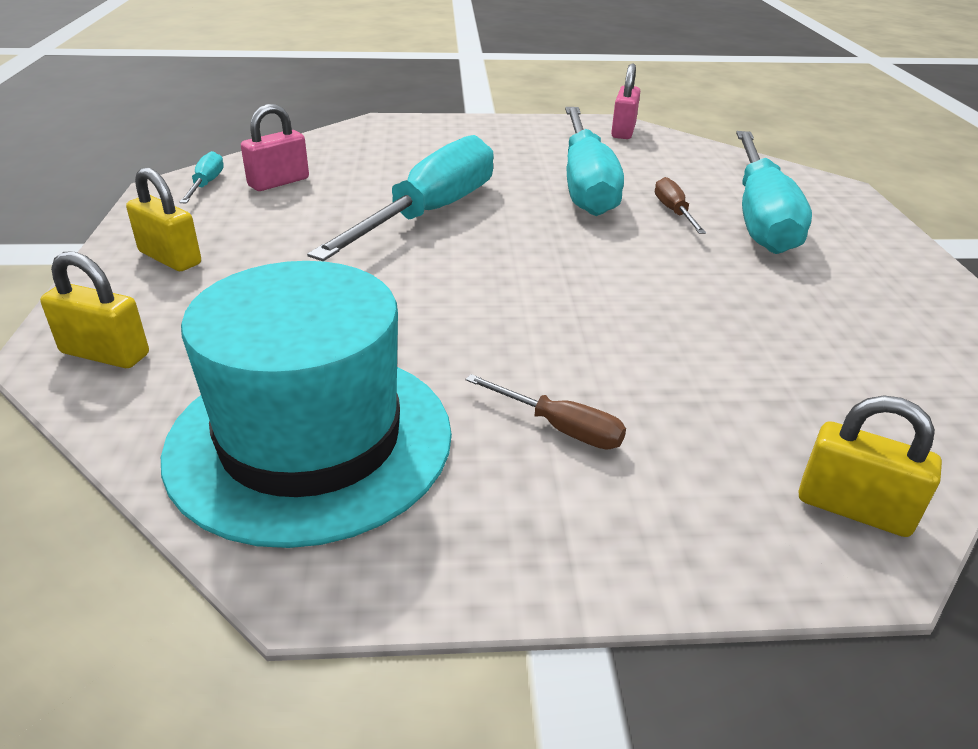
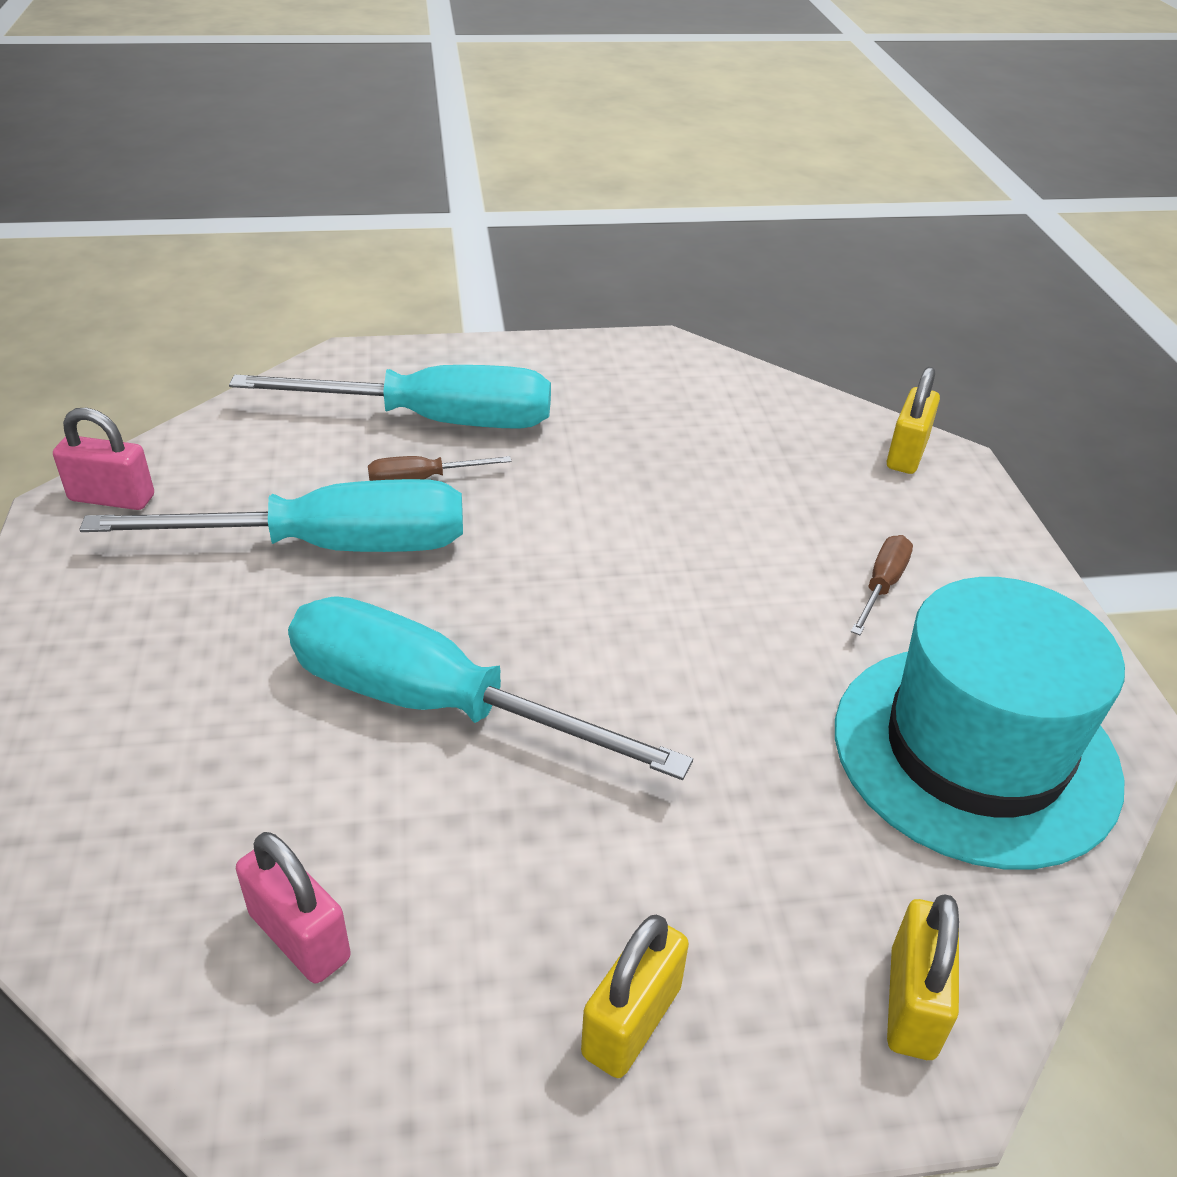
camera: 95 degrees left, 5 degrees up
turquoise screwdriver [179,151,224,203] -> none

